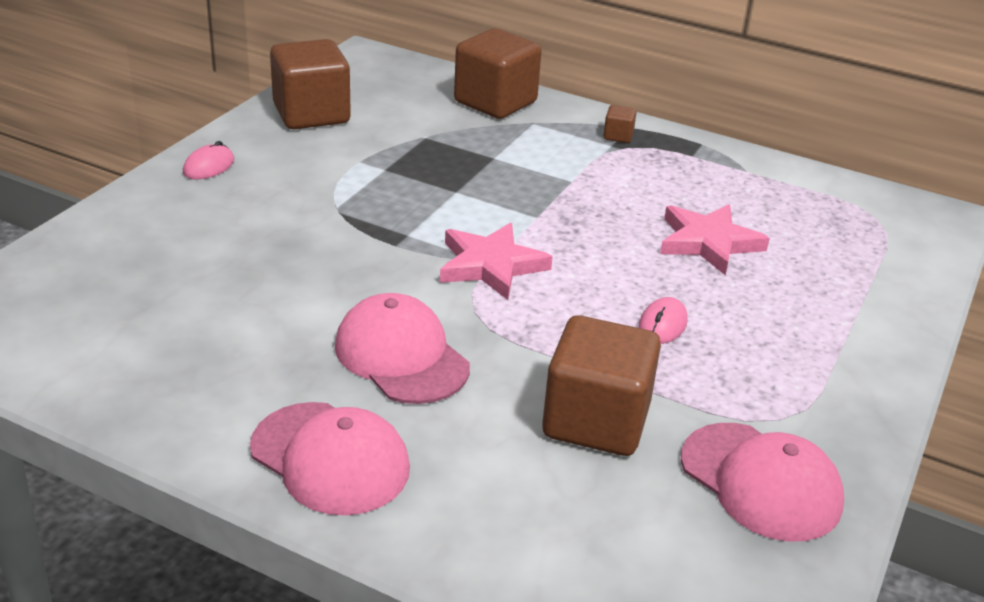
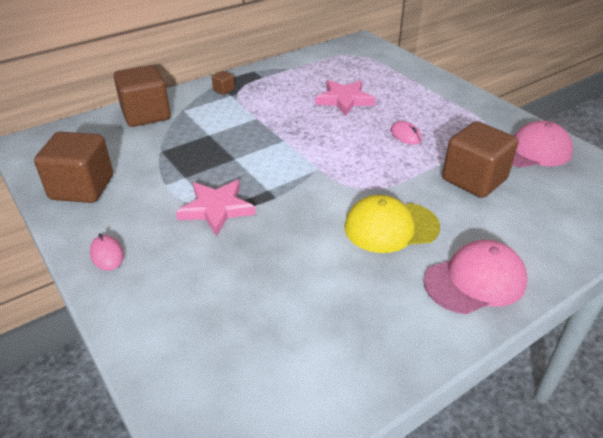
camera: 60 degrees left, 5 degrees up
pink cap [335,293,470,404] -> yellow cap [344,195,440,253]
pink star [440,223,553,300] -> pink star moved to [176,180,256,236]

